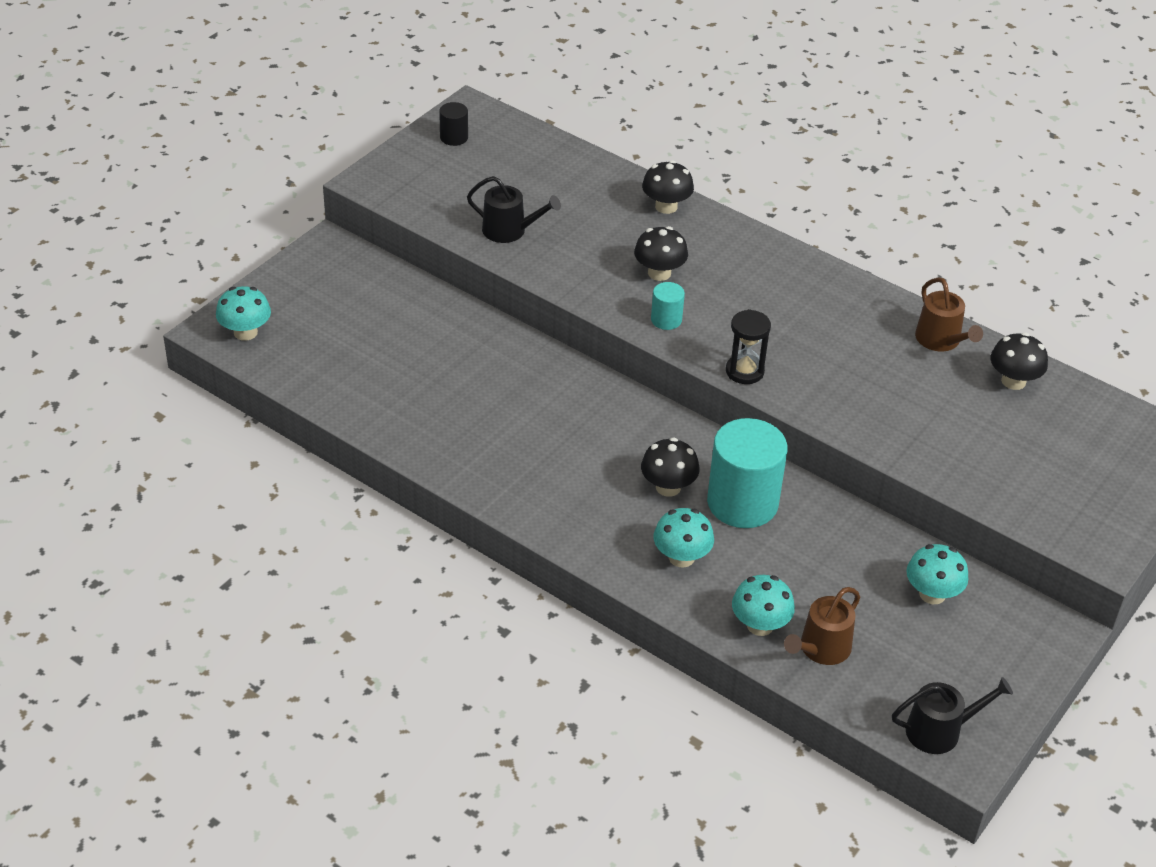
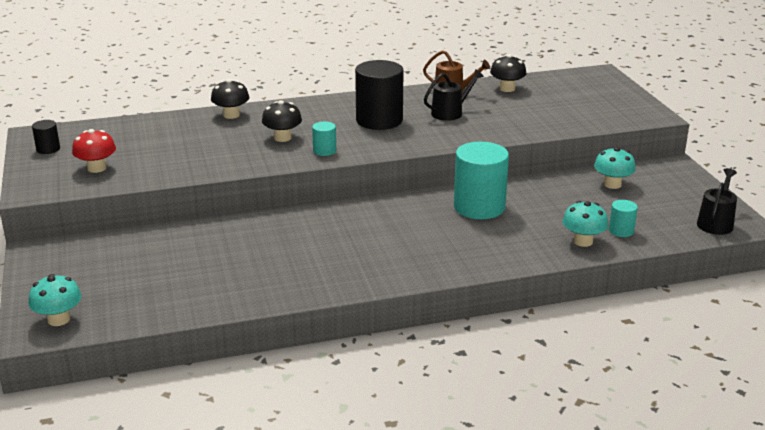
camera: 50 degrees left, 15 degrees down
black watering can [467,176,561,243] -> black watering can moved to [424,69,484,121]
black mushroom [641,438,700,497] -> none
turquoise mushroom [654,508,714,568] -> none
black hourglass [726,309,771,384] -> none
brown watering can [784,587,860,665] -> turquoise cylinder [609,200,638,237]
none -> red mushroom [72,129,116,173]
none -> black cylinder [355,60,403,130]

